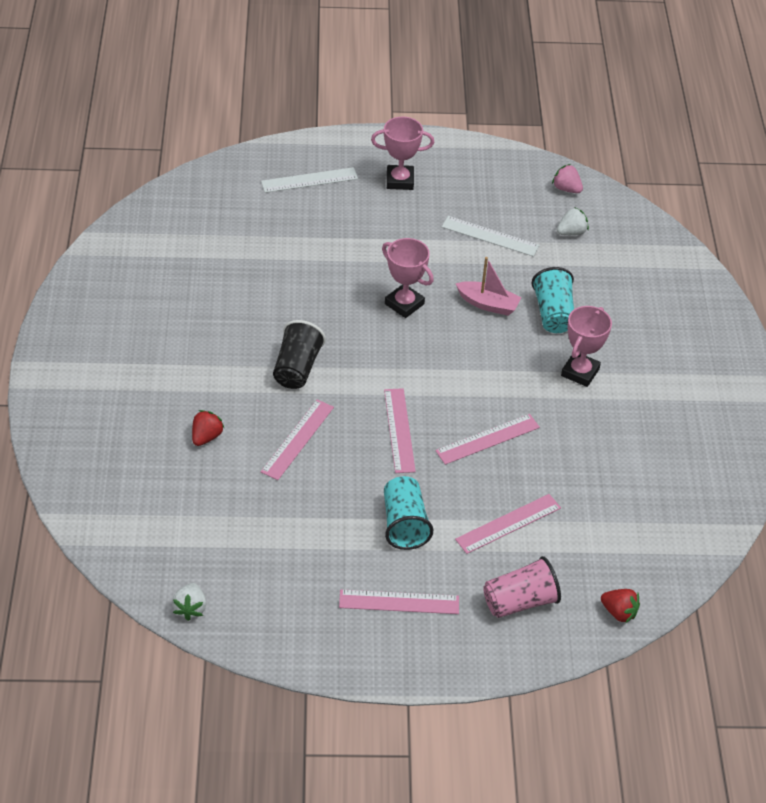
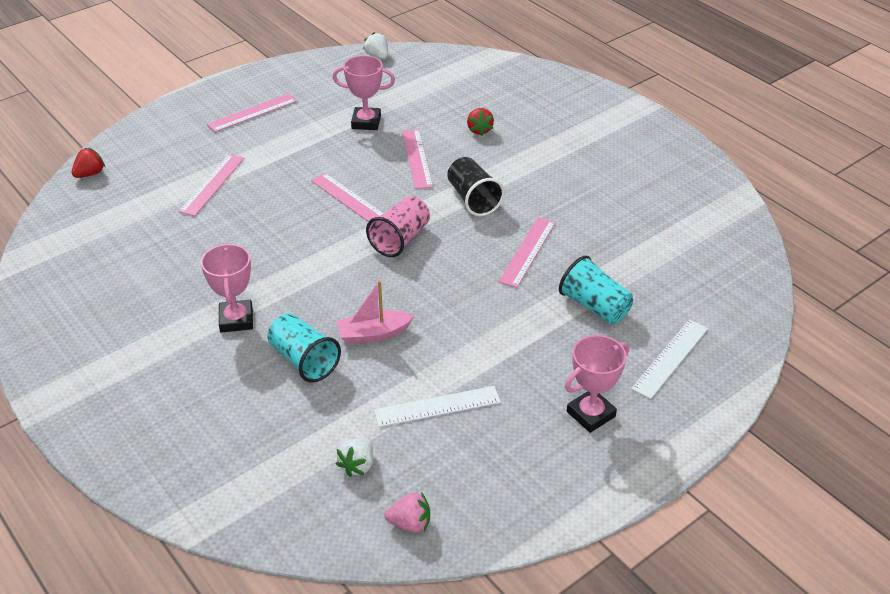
camera: 145 degrees right, 5 degrees down
pink trophy [382,238,434,318] -> pink trophy moved to [333,55,395,130]
turquoise cup [384,476,433,550] -> turquoise cup moved to [559,255,633,324]
pink ruler [435,414,540,465] -> pink ruler moved to [499,217,556,288]
pink cup [483,556,561,618] -> pink cup moved to [366,196,430,257]
red strawberry [601,589,640,623] -> red strawberry turned 135 degrees clockwise [72,148,105,178]

